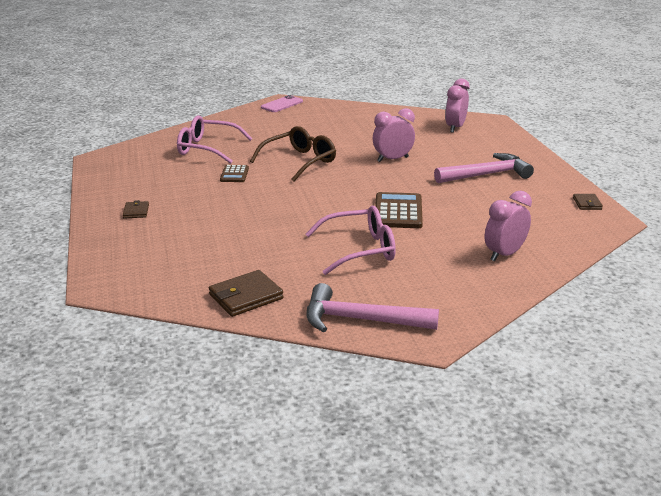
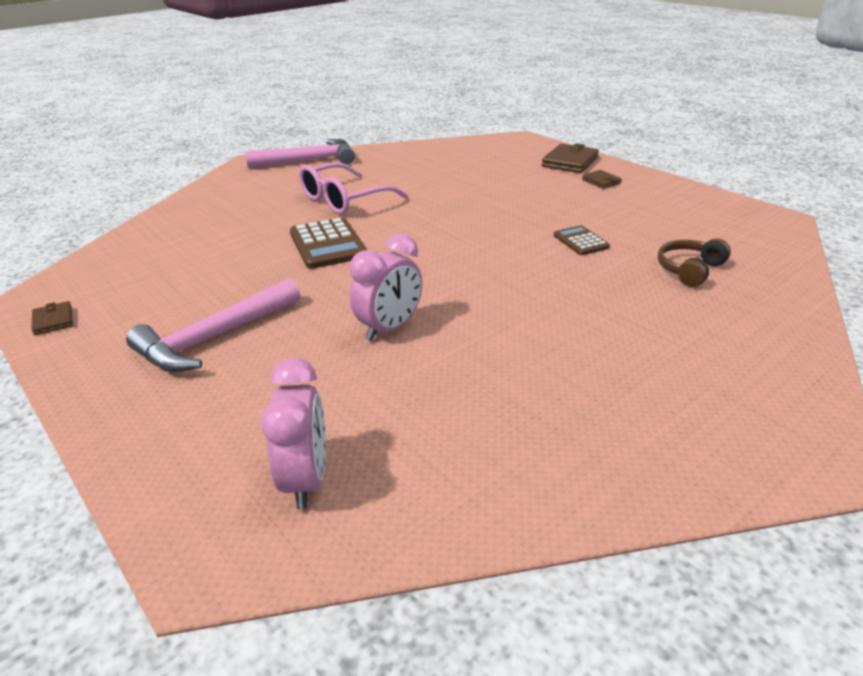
camera: 155 degrees right, 5 degrees up
pink glasses [177,116,253,164] -> brown headphones [658,238,731,287]
brown wallet [209,270,284,317] -> brown wallet moved to [542,144,599,173]
brown glasses [250,126,336,181] -> none
pink phone [261,95,303,112] -> none
pink clock [485,191,532,262] -> none

